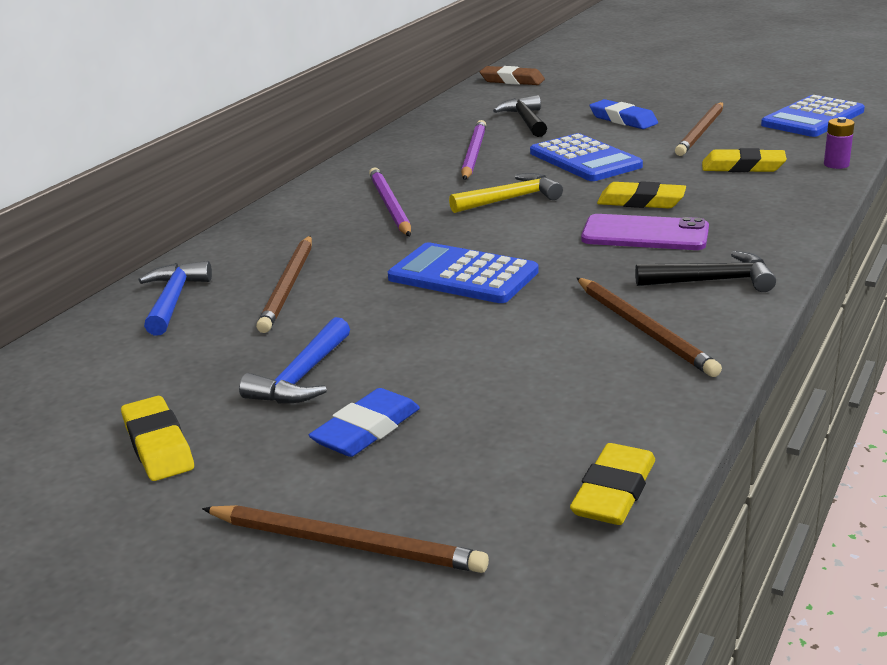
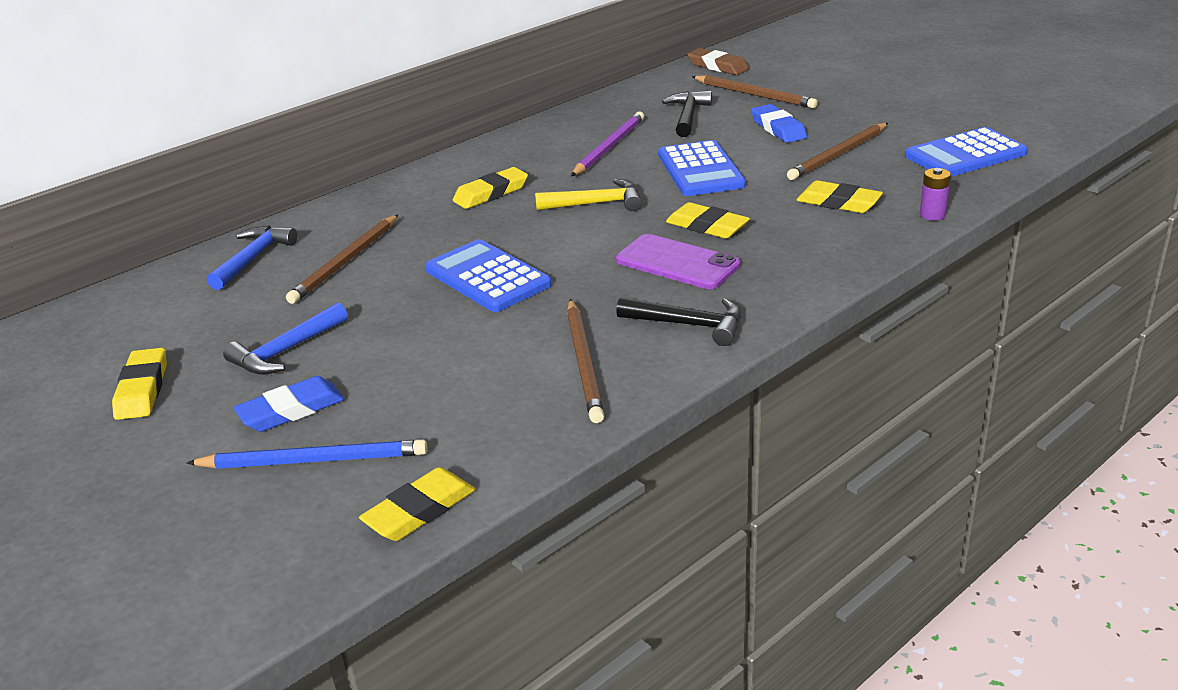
camera: 20 degrees right, 5 degrees up
brown pencil [202,505,489,573] -> brown pencil moved to [692,75,818,108]
purple pencil [369,167,411,236] -> yellow eraser [453,167,528,209]
none -> blue pencil [187,439,428,469]

